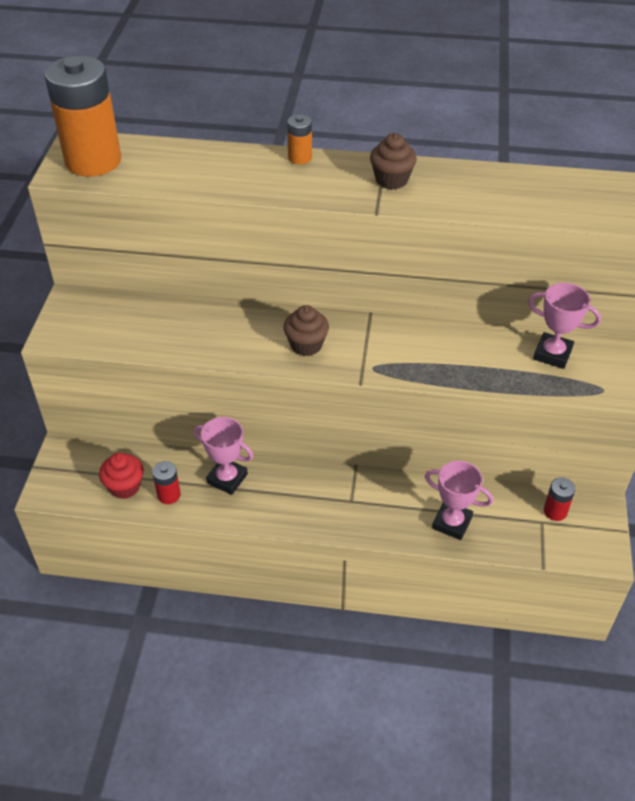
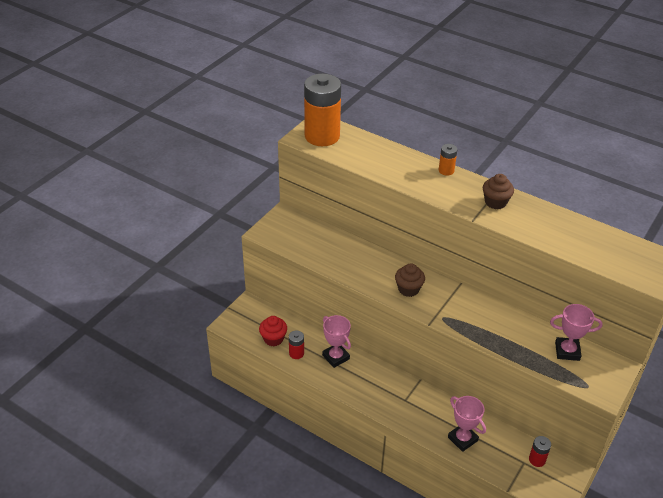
camera: 25 degrees right, 5 degrees down
pink trophy [528,283,601,369] -> pink trophy turned 45 degrees counterclockwise [550,304,603,361]

